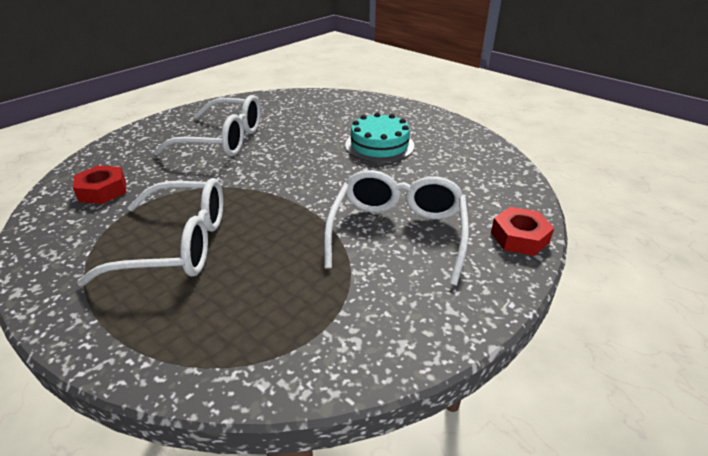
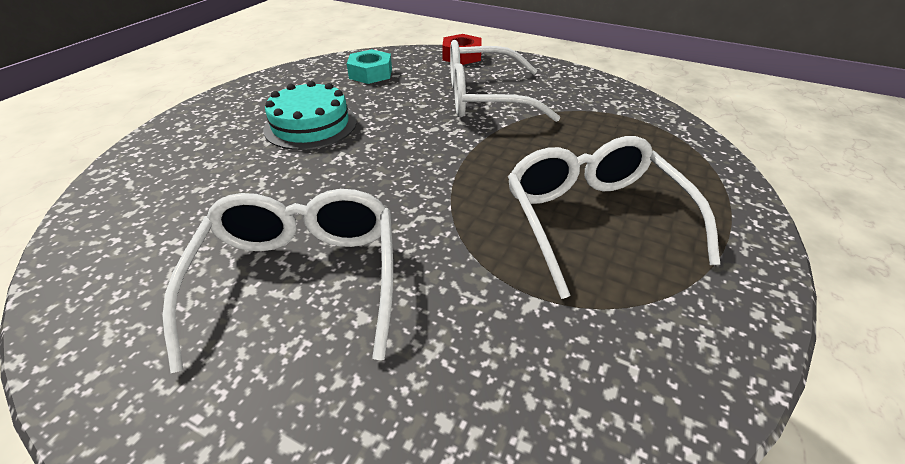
camera: 105 degrees left, 5 degrees up
red nut [73,165,126,204] -> none
none -> turquoise nut [347,49,392,84]

